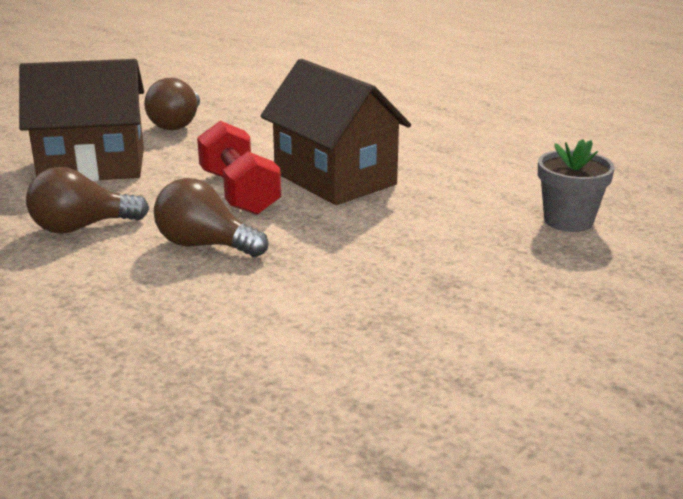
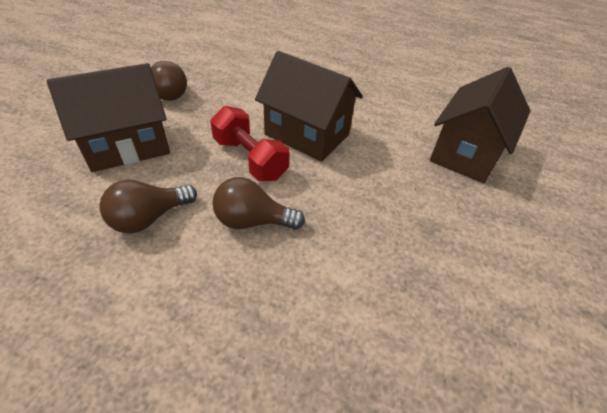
camera: 20 degrees left, 20 degrees up
grey flower pot [538,139,615,232] -> brown house [430,67,530,183]

